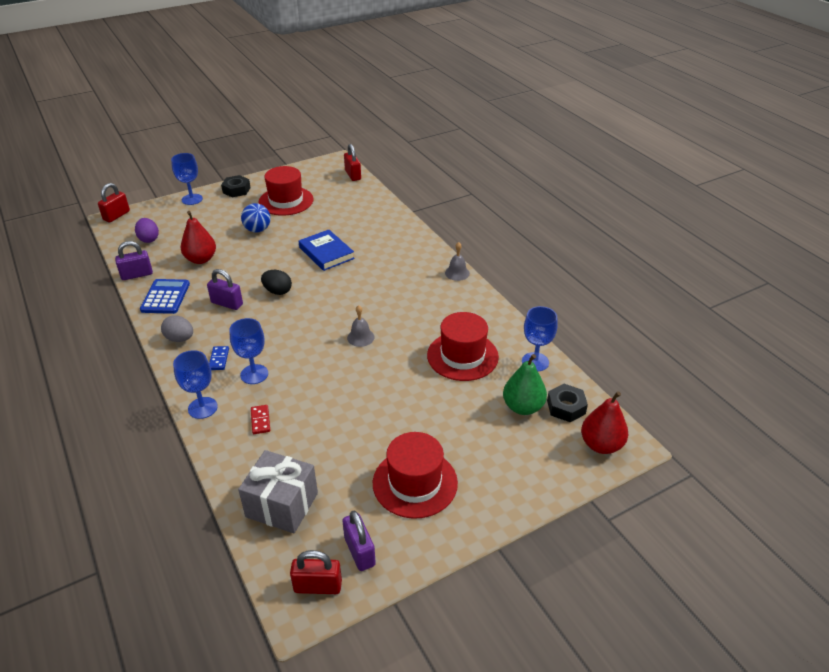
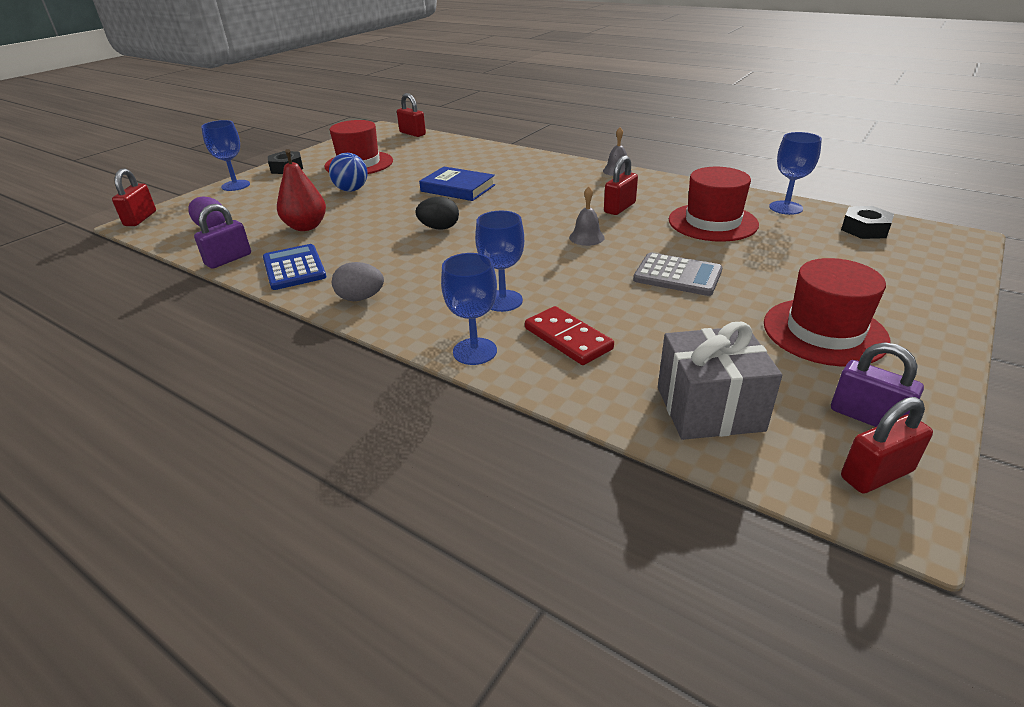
camera: 25 degrees left, 5 degrees down
purple padlock [207,269,243,310] -> none
blue domino [209,346,229,370] -> none
red domino [251,405,270,434] -> red domino [525,306,614,365], size x1.70
green pear [503,354,547,415] -> none
red pear [581,391,628,454] -> none
none -> red padlock [604,155,638,215]
none -> grey calculator [633,252,723,296]

